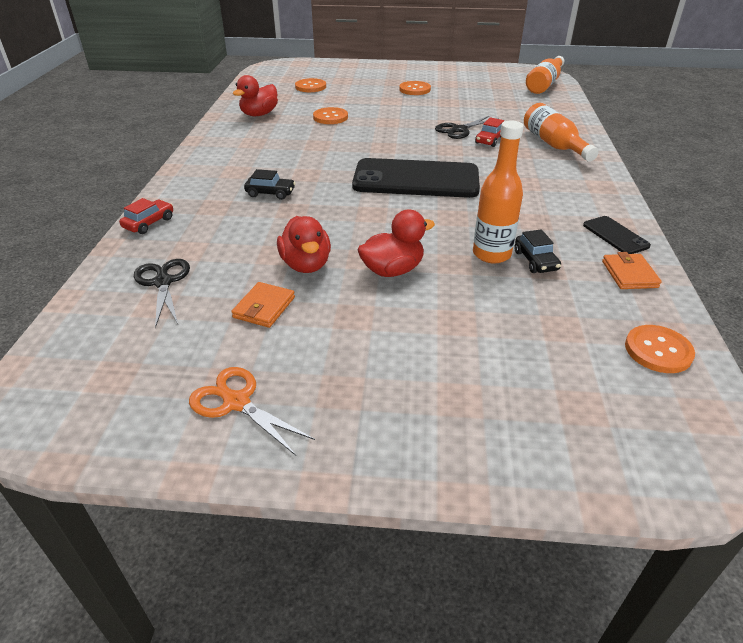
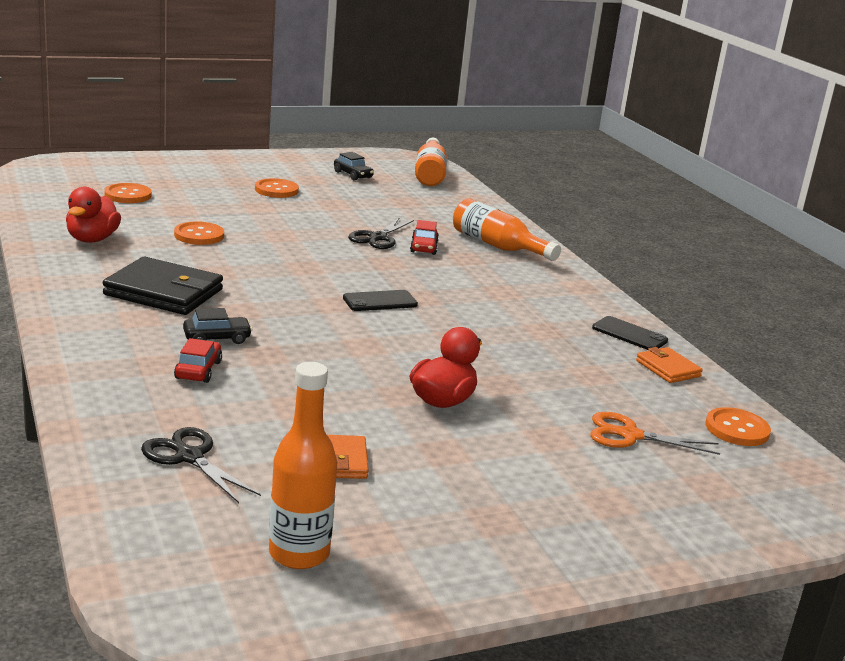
camera: 30 degrees left, 15 degrees down
red car [119,198,173,234] -> red car moved to [174,338,222,383]
orange scissors [189,367,315,456] -> orange scissors moved to [590,412,720,455]
red duck [277,216,331,273] -> none
black phone [352,158,480,198] -> black phone [343,290,418,311], size x0.45
orange bottle [473,121,524,264] -> orange bottle moved to [269,362,337,569]
black car [514,229,561,273] -> black car moved to [334,152,374,181]
none -> black wallet [103,257,223,315]

